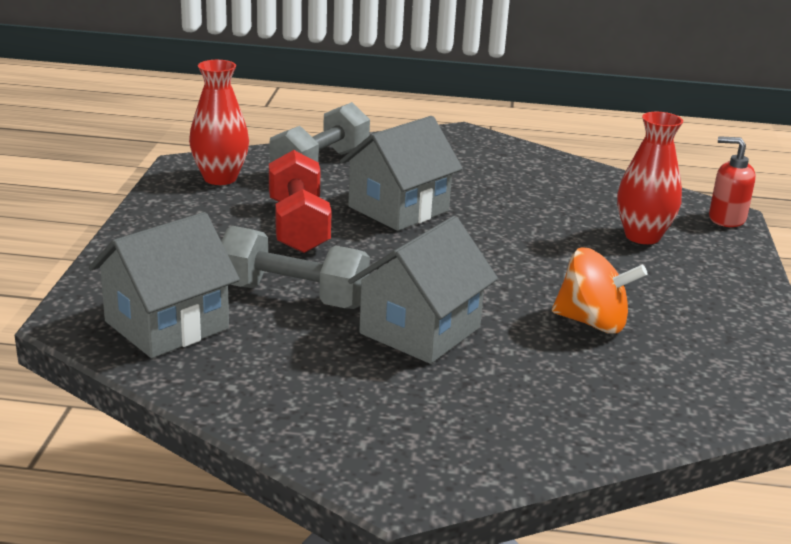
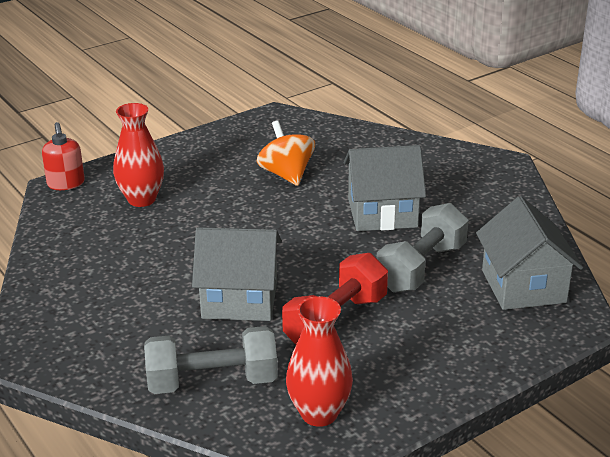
camera: 130 degrees left, 5 degrees up
grey house [89,212,240,358] -> grey house turned 75 degrees clockwise [476,196,583,310]
grey dumbbell [221,226,370,309] -> grey dumbbell turned 60 degrees clockwise [377,203,469,293]

